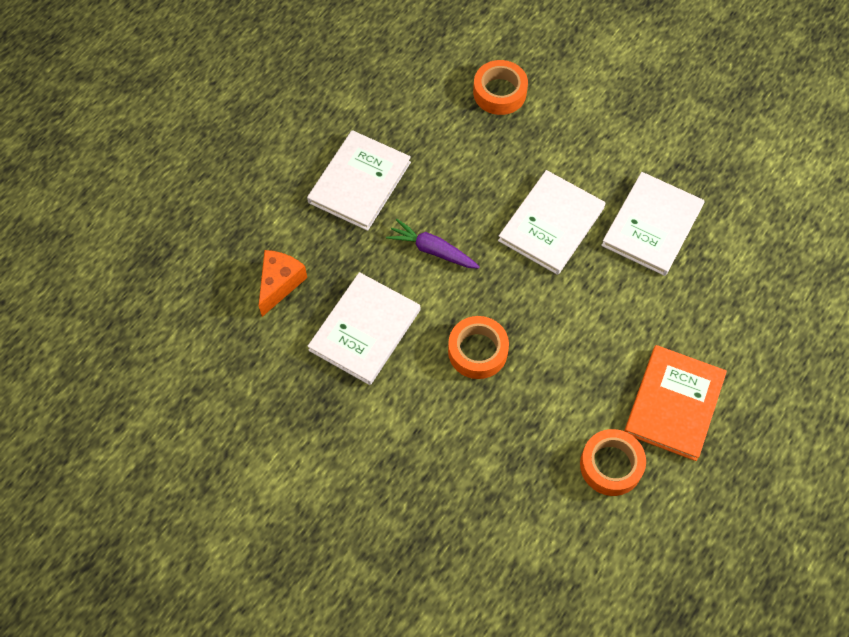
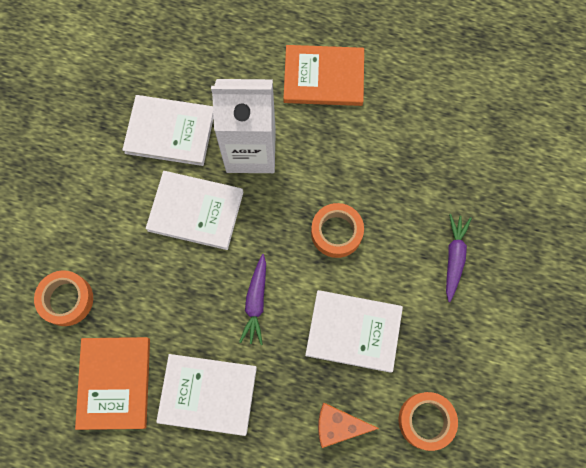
camera: 110 degrees left, 10 degrees up
orange tape [580,429,646,496] -> orange tape moved to [399,392,458,451]
none -> orange book [75,337,150,430]
none -> white carton [211,79,276,173]
none -> purple carrot [446,214,472,302]

